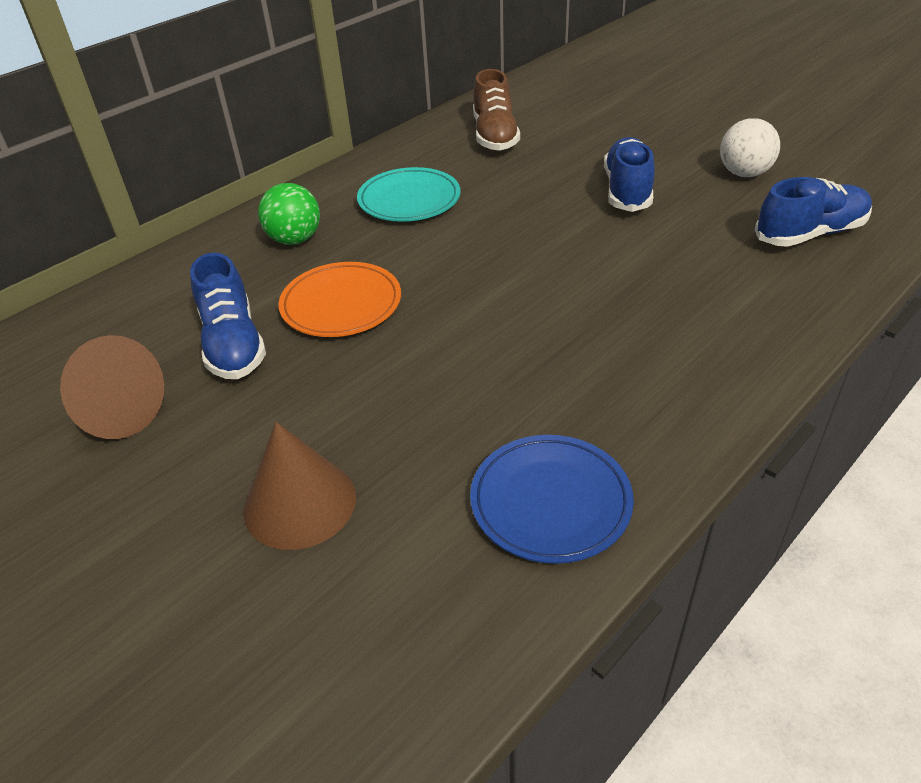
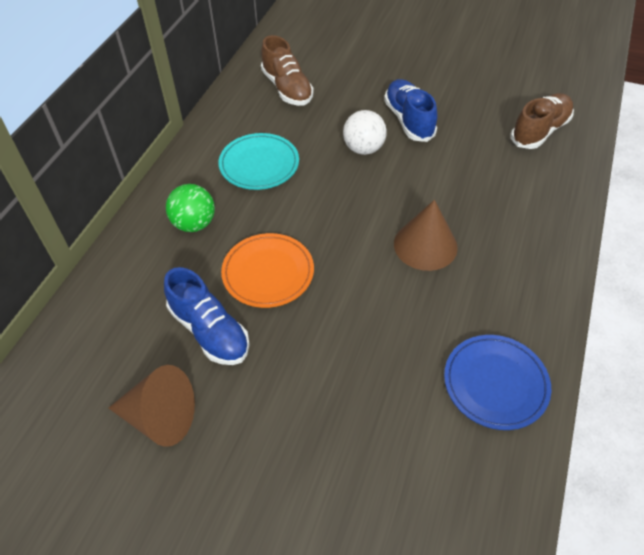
camera: 25 degrees left, 10 degrees up
brown cone [244,422,356,550] -> brown cone moved to [394,200,458,271]
white ball [720,118,780,177] -> white ball moved to [343,110,387,155]
blue shoe [755,177,872,247] -> brown shoe [510,93,574,149]

